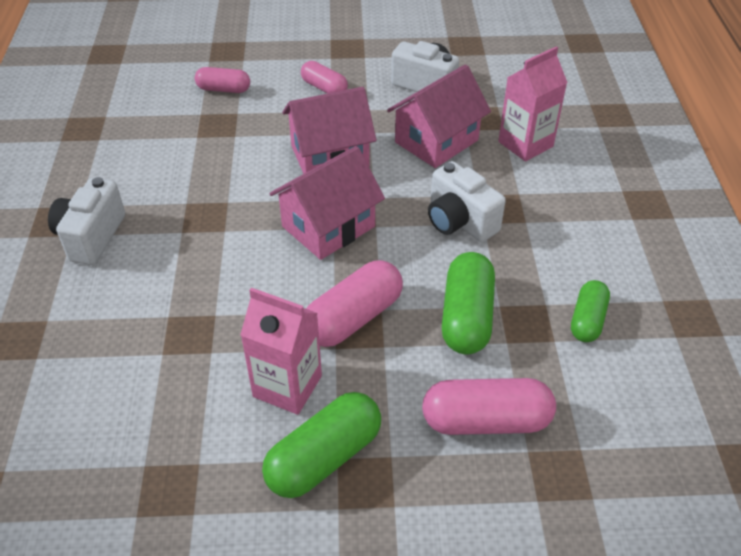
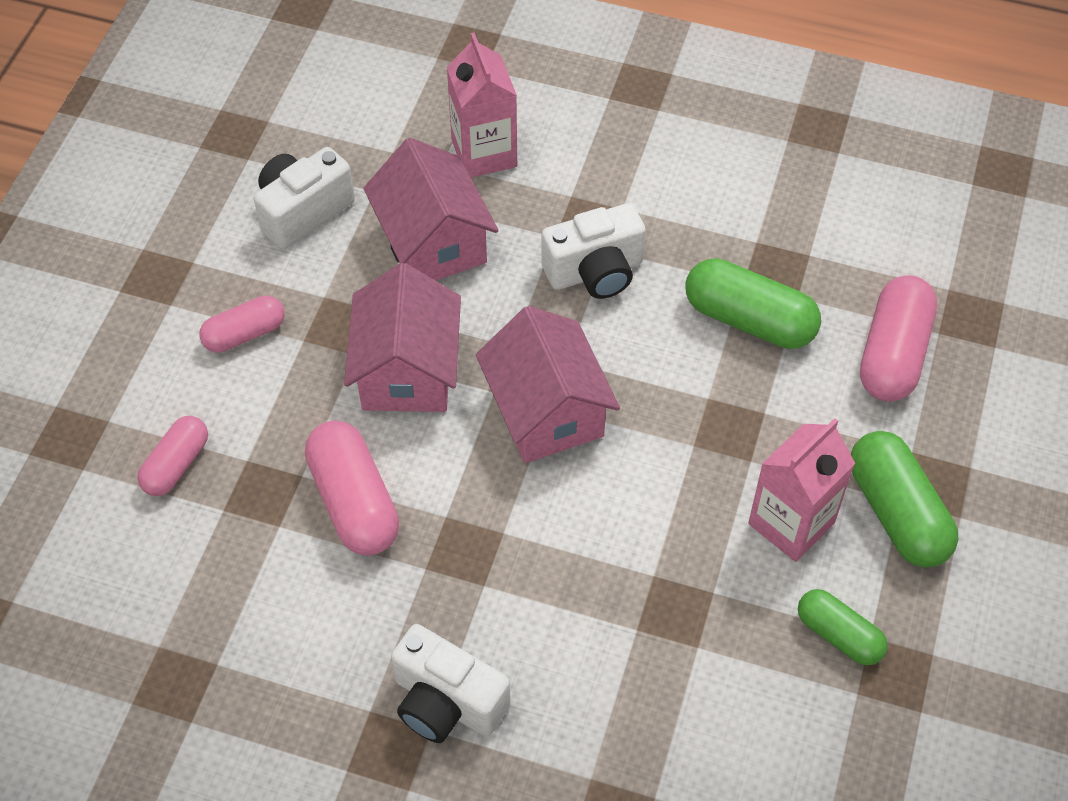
camera: 70 degrees left, 10 degrees up
pink capsule [306,260,403,347] -> pink capsule moved to [305,421,399,556]
green capsule [571,280,610,342] -> green capsule moved to [798,589,888,665]

